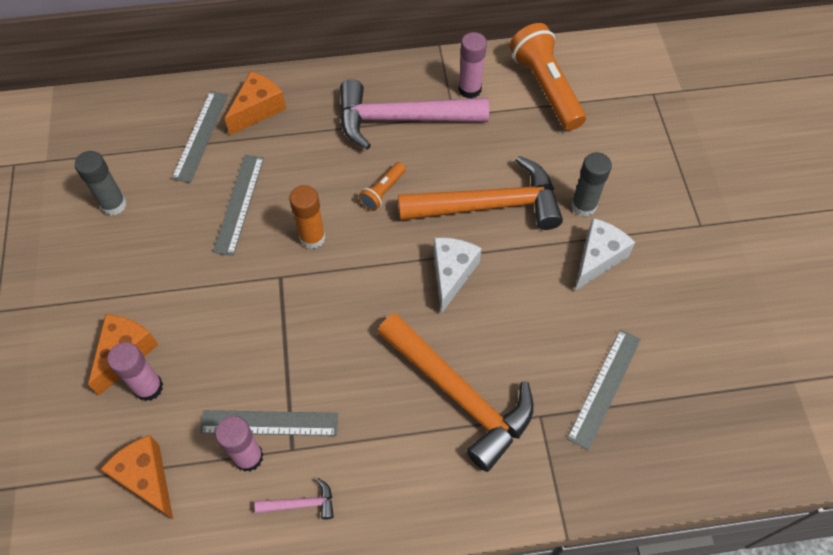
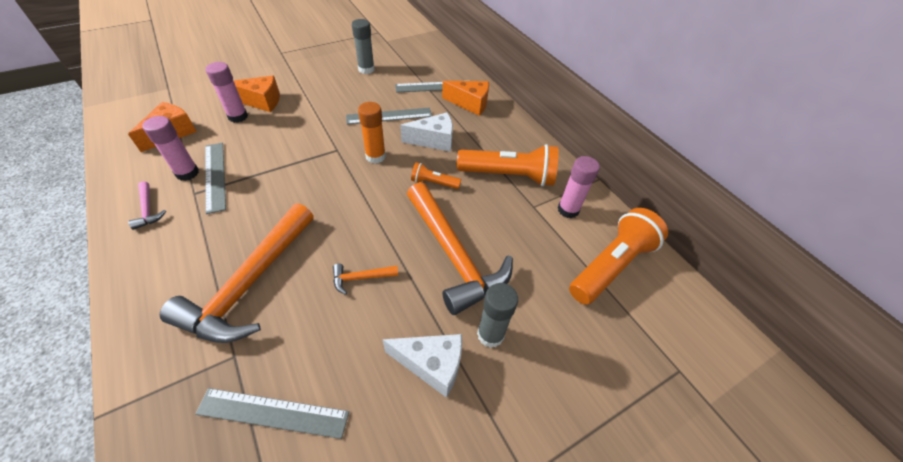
camera: 65 degrees right, 10 degrees down
pink hammer [340,79,489,150] -> orange flashlight [457,144,559,186]
white cheese [433,237,482,314] -> white cheese moved to [400,113,453,152]
none -> orange hammer [333,264,398,295]

